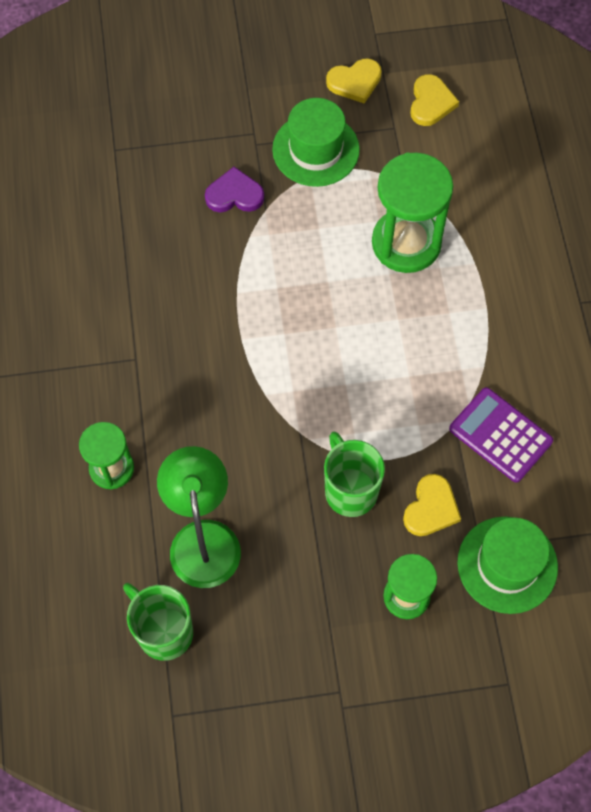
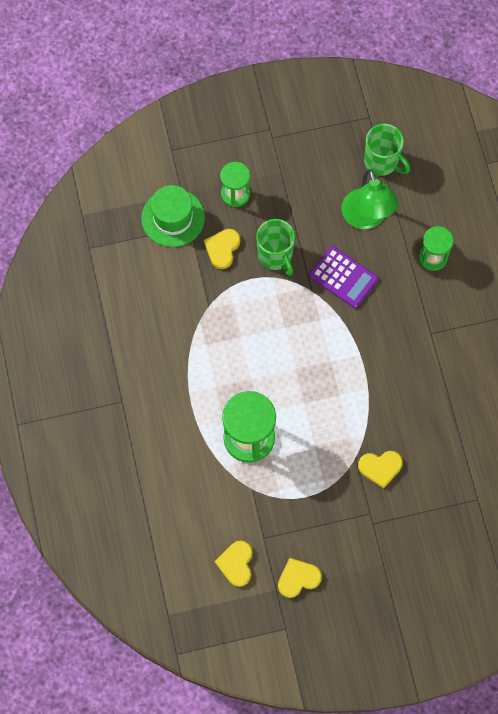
camera: 175 degrees right, 5 degrees up
purple heart [205,167,264,212] -> yellow heart [358,451,403,489]
green hat [272,98,360,187] -> none
purple calculator [449,387,553,483] -> purple calculator moved to [309,246,378,308]

